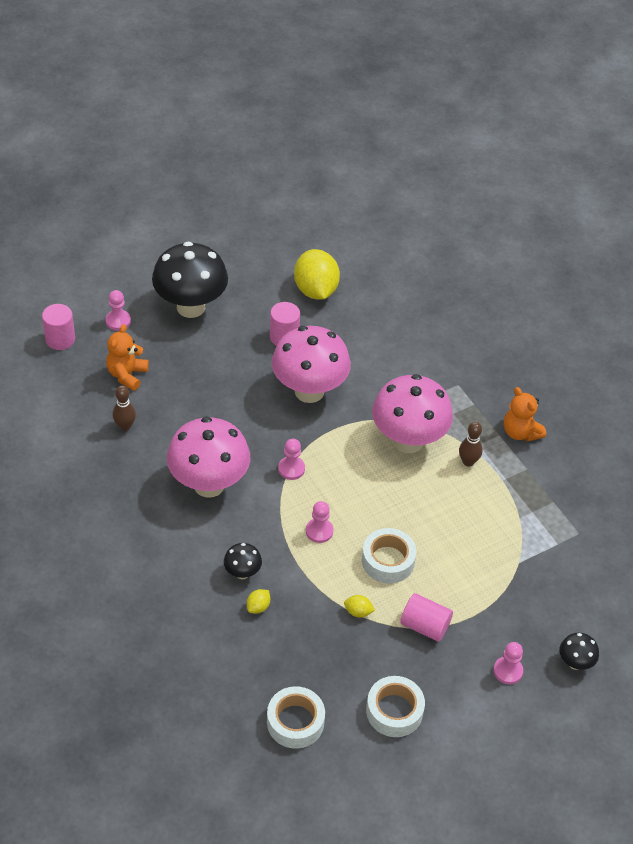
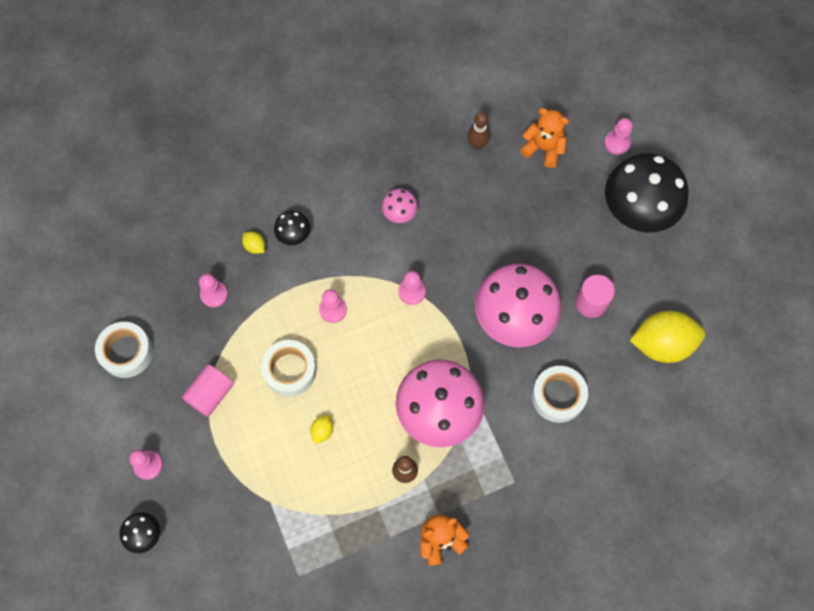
camera: 100 degrees right, 20 degrees up
pink cylinder [42,304,75,350] -> none
pink mushroom [167,417,250,498] -> pink mushroom [382,189,418,223], size x0.45
white tape [267,686,325,749] -> white tape moved to [532,366,588,423]
yellow lemon [344,595,375,617] -> yellow lemon moved to [310,415,333,444]
none -> pink pawn [199,274,228,308]

